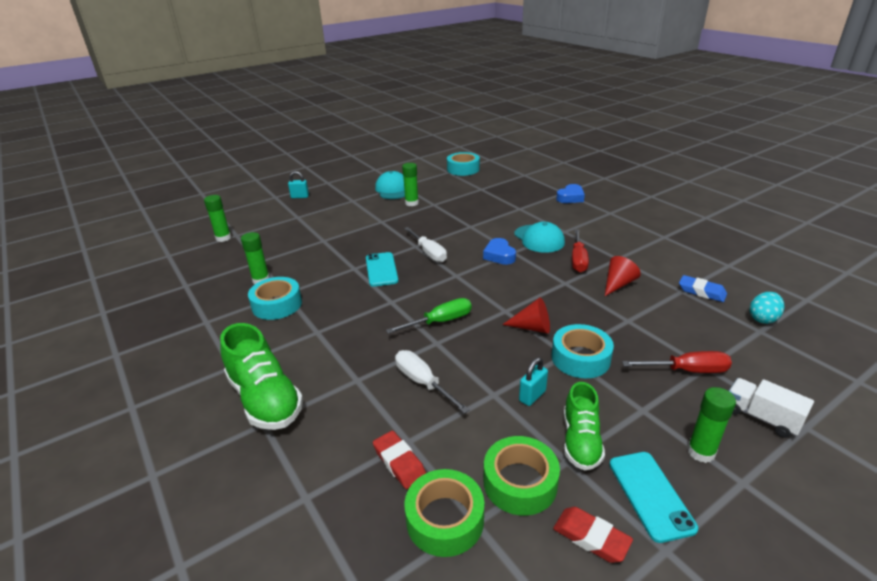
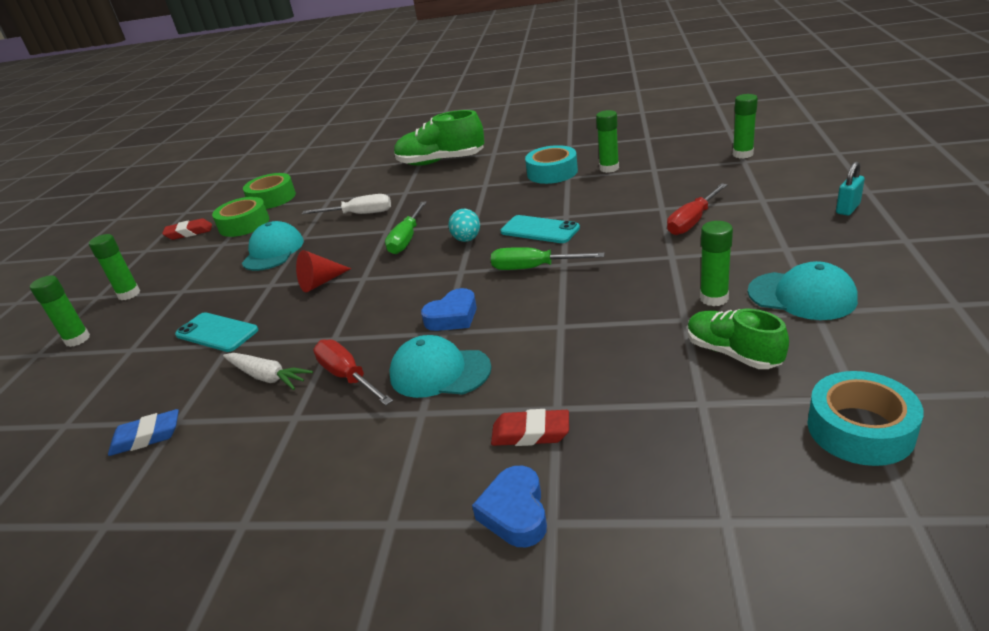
camera: 135 degrees right, 0 degrees up
red eraser [373,431,426,489] -> red eraser moved to [491,409,569,446]
white screwdriver [404,227,447,262] -> green screwdriver [491,247,605,270]
blue heart [483,238,516,265] -> blue heart turned 120 degrees clockwise [421,288,477,331]
turquoise padlock [519,358,548,406] -> turquoise cap [242,221,304,271]
turquoise tape [552,324,614,378] -> none
green shoe [564,382,605,471] -> green shoe moved to [688,309,789,369]
red cone [605,256,641,296] -> white carrot [223,353,313,390]
turquoise phone [609,452,698,543] -> turquoise phone moved to [175,312,259,352]
red screwdriver [622,351,732,373] -> red screwdriver moved to [667,183,727,235]
white truck [729,378,814,438] -> green glue stick [30,275,90,347]
turquoise egg [749,292,784,324] -> turquoise egg moved to [448,209,480,242]

